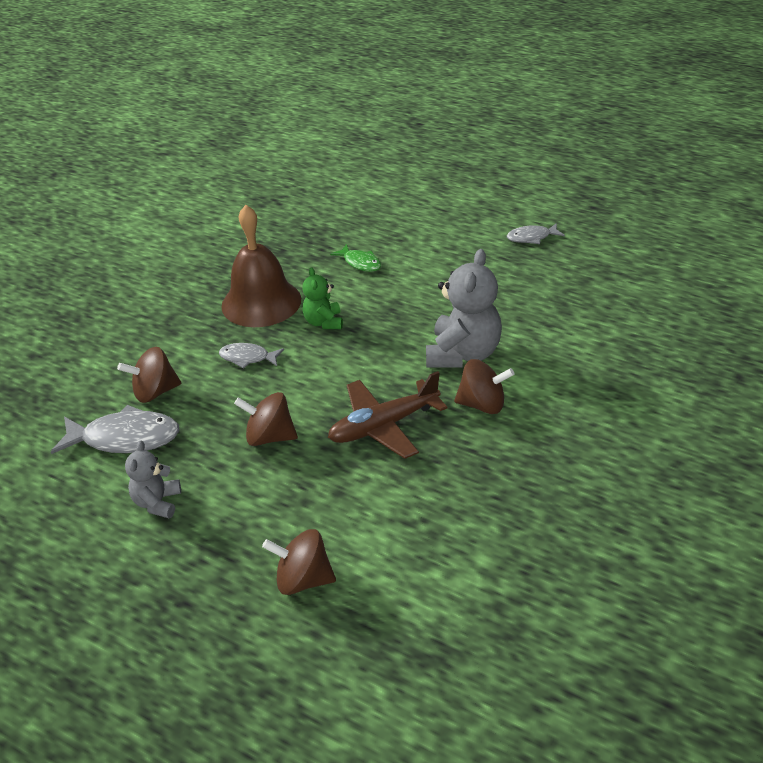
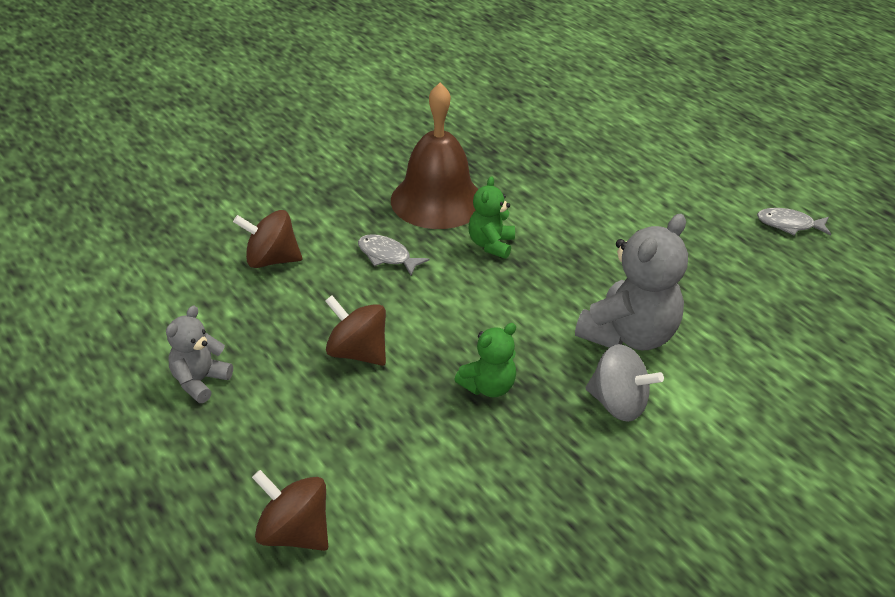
camera: 20 degrees right, 0 degrees up
grey fish [51,405,180,454] -> none
brown plane [328,371,447,459] -> green teddy bear [454,323,516,398]
green fish [330,244,381,272] -> none
brown spinning top [454,359,514,414] -> grey spinning top [586,344,664,422]

